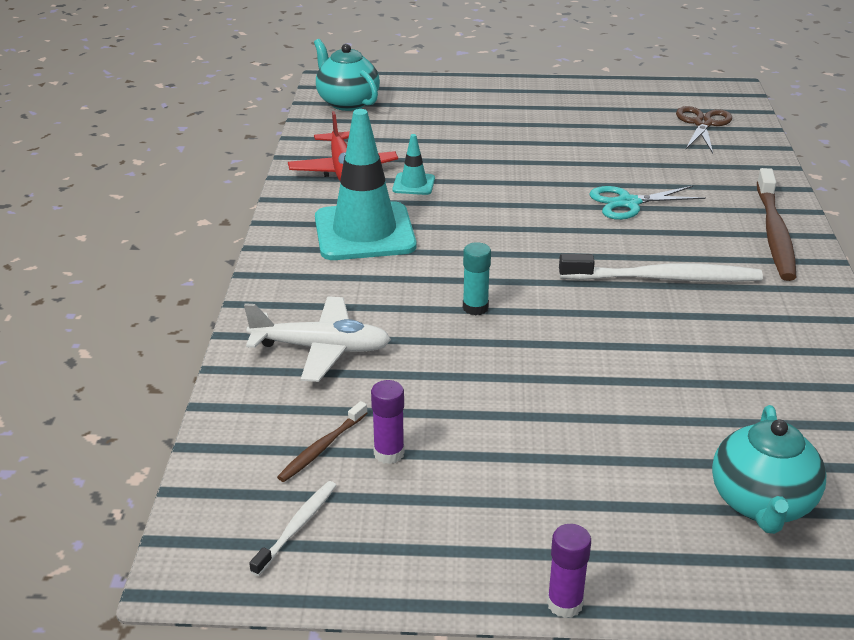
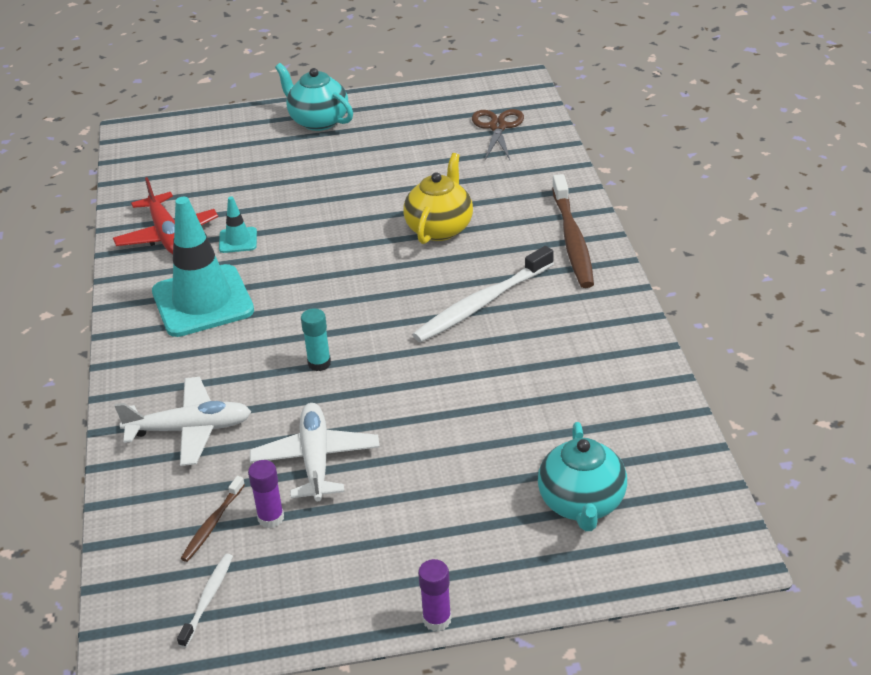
camera: 10 degrees left, 5 degrees up
turquoise teapot [314,39,380,111] -> turquoise teapot moved to [275,63,353,131]
white toothbrush [559,254,763,282] -> white toothbrush turned 150 degrees clockwise [412,246,554,343]
turquoise scissors [589,186,706,220] -> yellow teapot [403,153,473,244]
none -> white plane [250,403,380,501]

